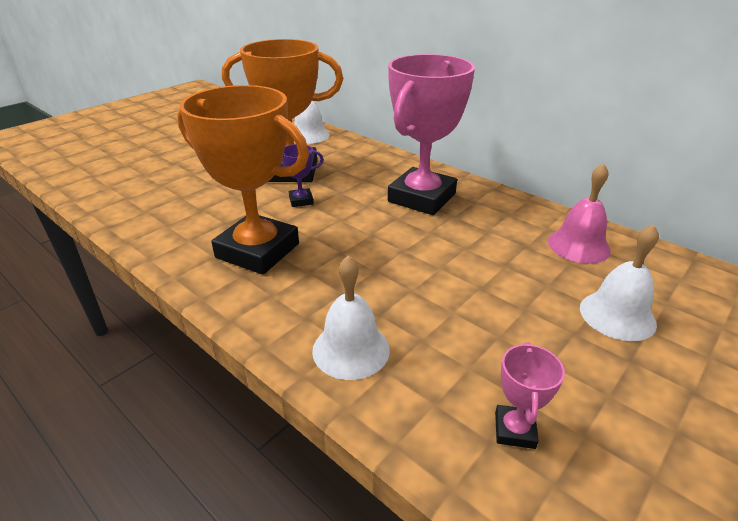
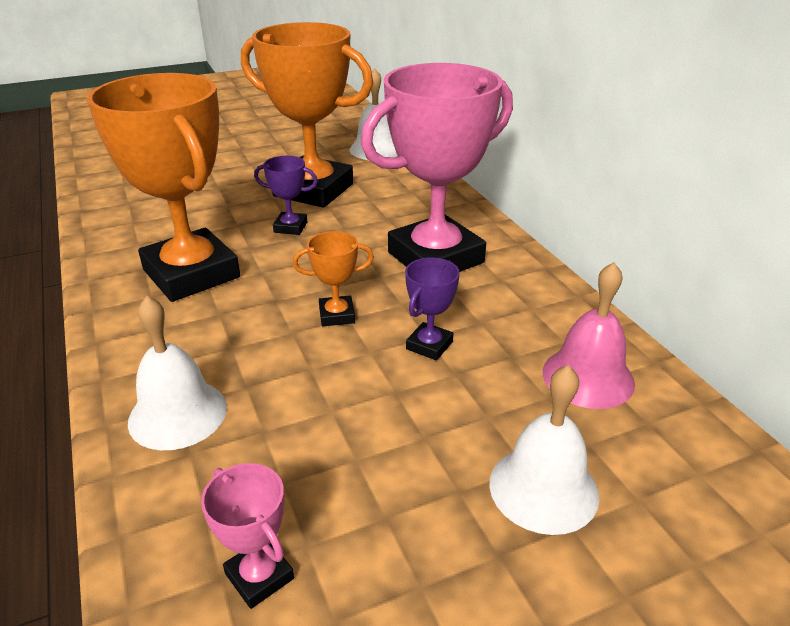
camera: 25 degrees right, 0 degrees up
pink trophy [495,342,565,449] -> pink trophy turned 75 degrees counterclockwise [201,463,294,609]
none -> orange trophy [293,231,374,326]
none -> purple trophy [405,257,460,360]

